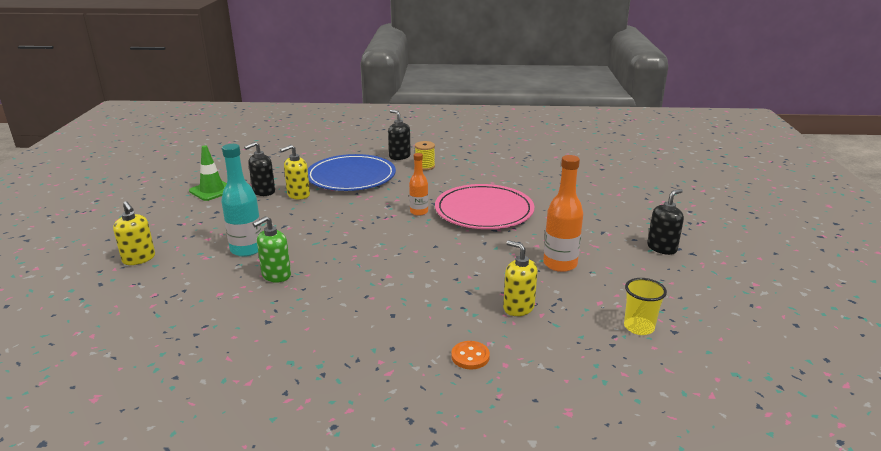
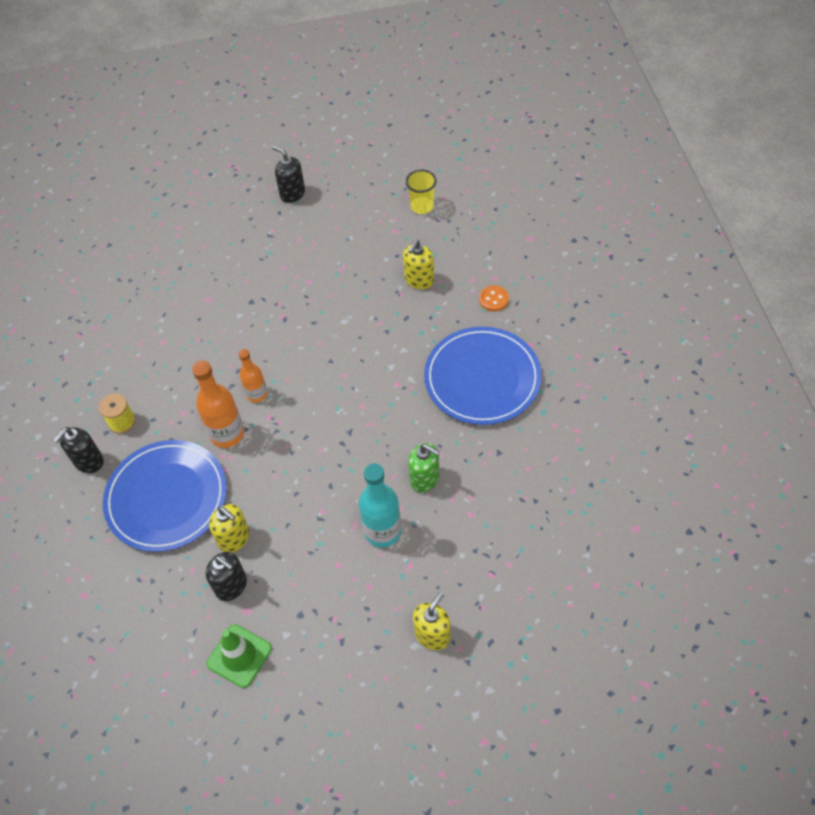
camera: 100 degrees left, 30 degrees up
pink plate [435,184,534,229] -> none
orange bottle [543,155,583,272] -> orange bottle moved to [192,360,244,448]
none -> blue plate [424,327,542,425]

